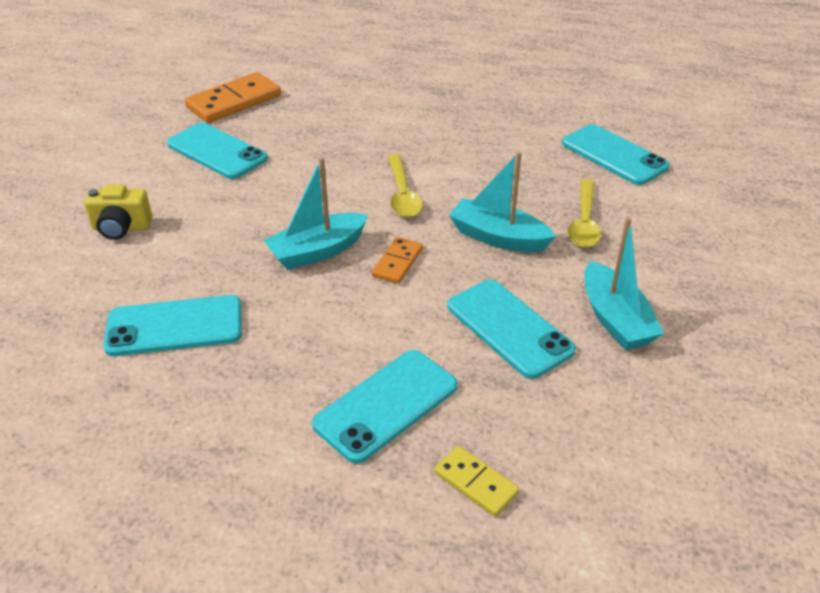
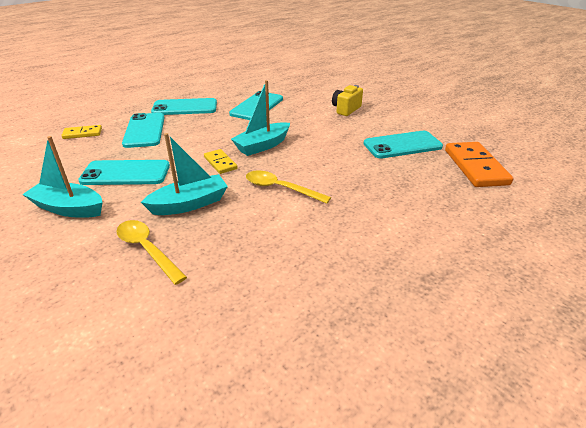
camera: 125 degrees right, 5 degrees down
turquoise boat [263,157,368,270] -> turquoise boat turned 135 degrees counterclockwise [231,80,290,156]
orange domino [372,237,423,284] -> yellow domino [204,149,238,174]
turquoise phone [562,124,669,185] -> turquoise phone moved to [151,98,217,115]

